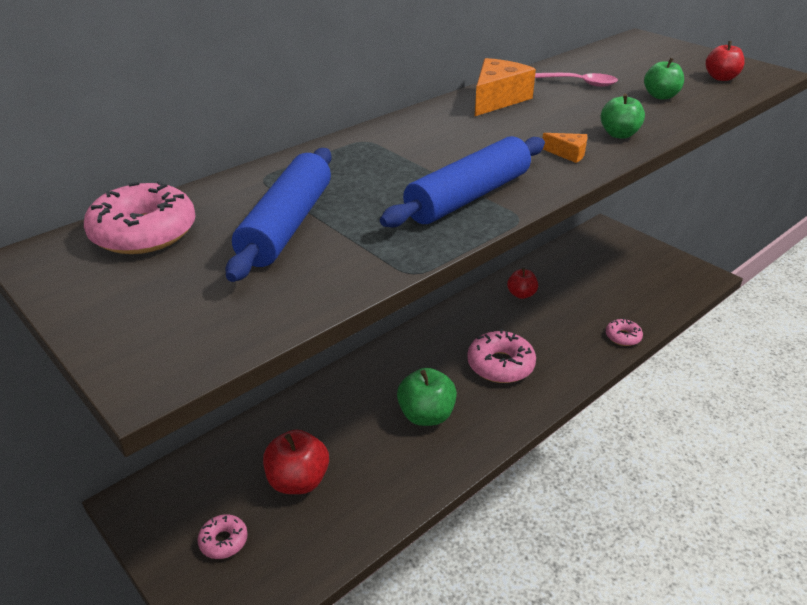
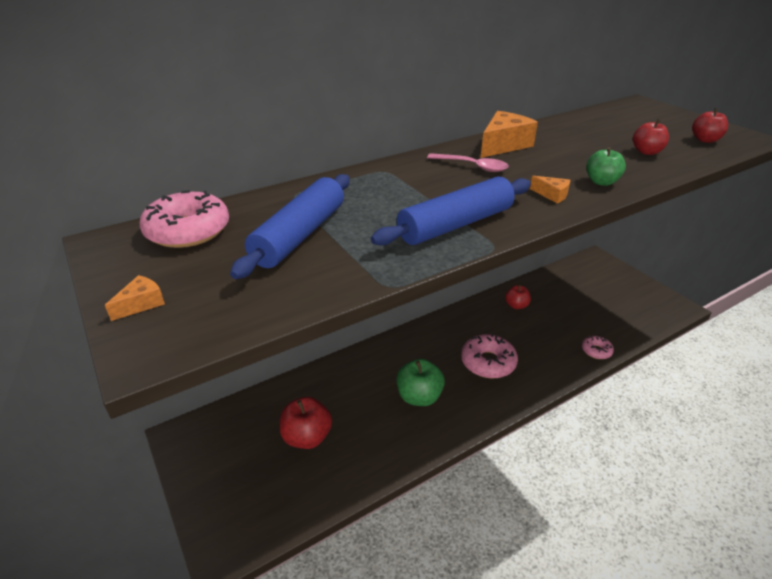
camera: 10 degrees right, 0 degrees up
pink donut [197,514,248,559] -> none
pink spoon [535,73,618,87] -> pink spoon moved to [427,153,509,172]
green apple [644,58,684,99] -> red apple [633,119,669,155]
none -> orange cheese [105,275,165,321]

